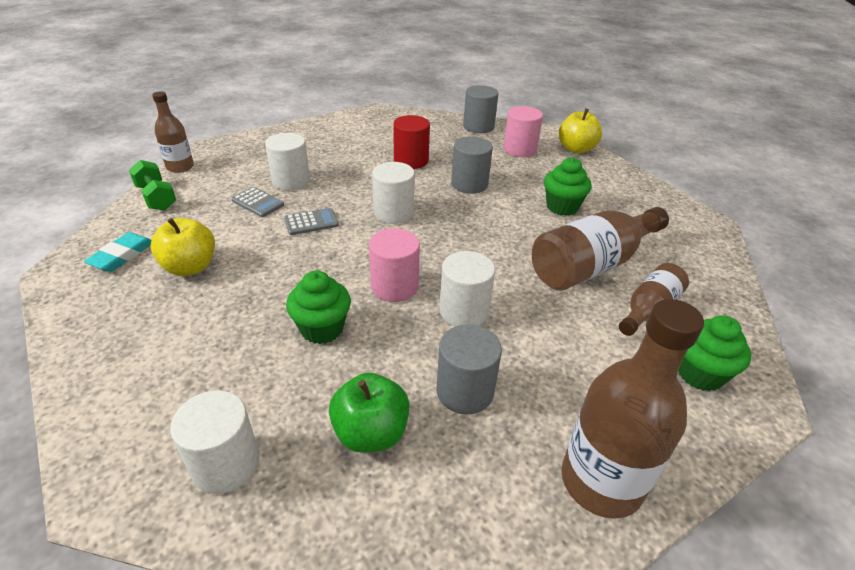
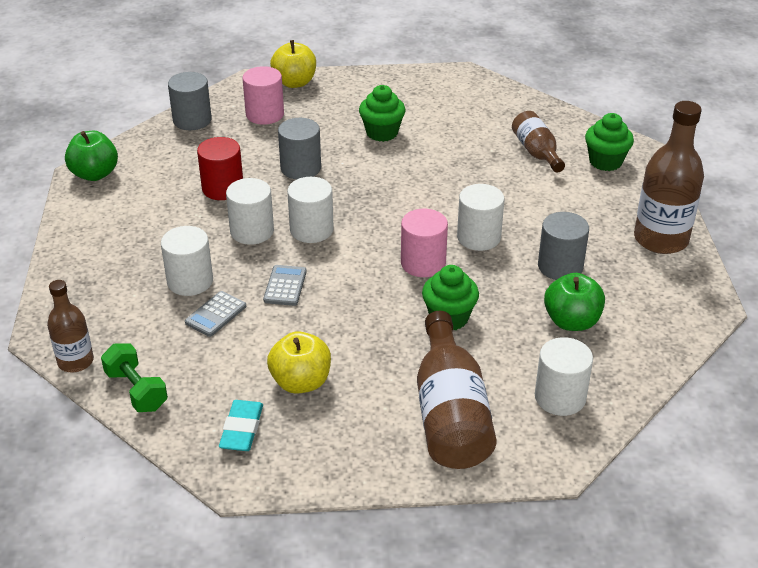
camera: 60 degrees left, 0 degrees up
turquoise eraser [84,232,151,272] -> turquoise eraser turned 45 degrees clockwise [219,400,263,451]
green dumbbell [129,160,176,211] -> green dumbbell turned 60 degrees clockwise [101,344,168,412]
grey calculator [231,187,284,217] -> grey calculator turned 150 degrees clockwise [185,291,246,337]
brown bottle [532,207,669,291] -> brown bottle moved to [417,311,497,469]
none -> green apple [65,131,118,181]
none -> white cylinder [226,178,274,245]

